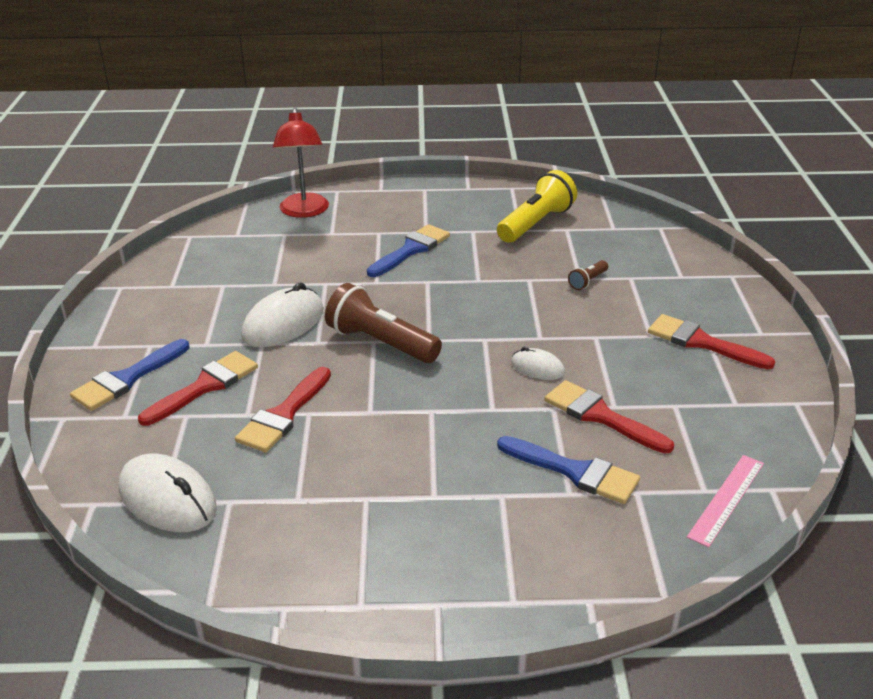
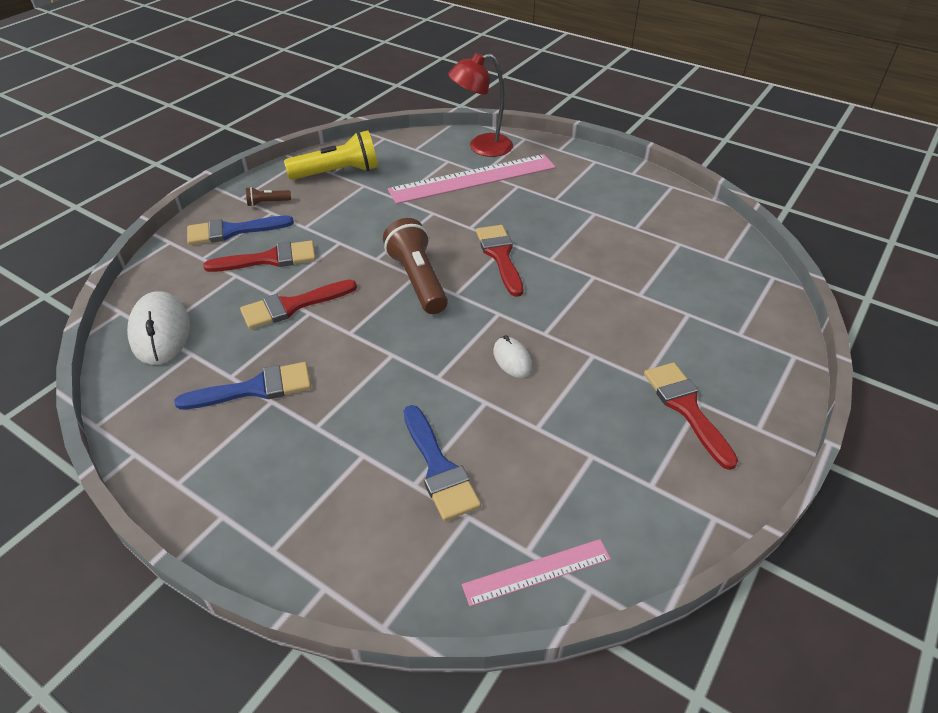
camera: 35 degrees right, 10 degrees up
white mouse [241,282,324,347] -> none
red lamp [273,108,329,218] -> red lamp turned 45 degrees clockwise [448,53,513,157]
blue brush [367,224,450,277] -> blue brush moved to [175,362,311,410]
yellow flashlight [497,170,577,242] -> yellow flashlight moved to [284,130,378,180]
red brush [545,380,674,454] -> red brush moved to [476,225,523,297]
brown flashlight [568,260,608,290] -> brown flashlight moved to [246,187,291,206]
none -> pink ruler [388,154,556,204]

